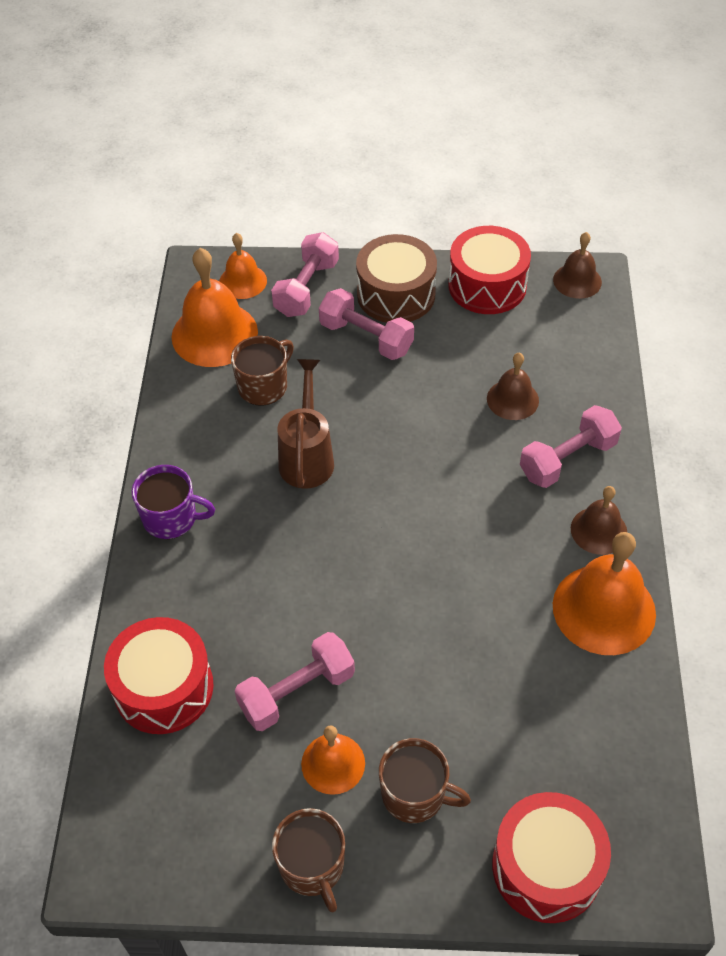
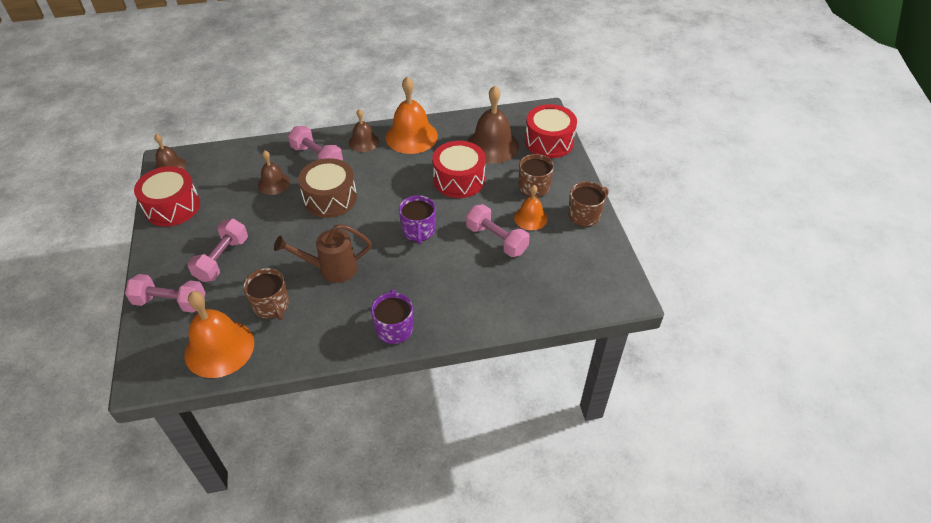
camera: 105 degrees left, 5 degrees down
red drum [104,617,214,734] -> red drum moved to [432,141,486,198]
orange bell [219,233,267,299] -> none
brown mug [231,336,294,406] -> brown mug turned 150 degrees counterclockwise [243,268,289,320]
brown drum [356,234,437,323] -> brown drum moved to [298,158,357,218]
none -> purple mug [399,195,436,245]
none -> brown bell [468,86,519,164]

